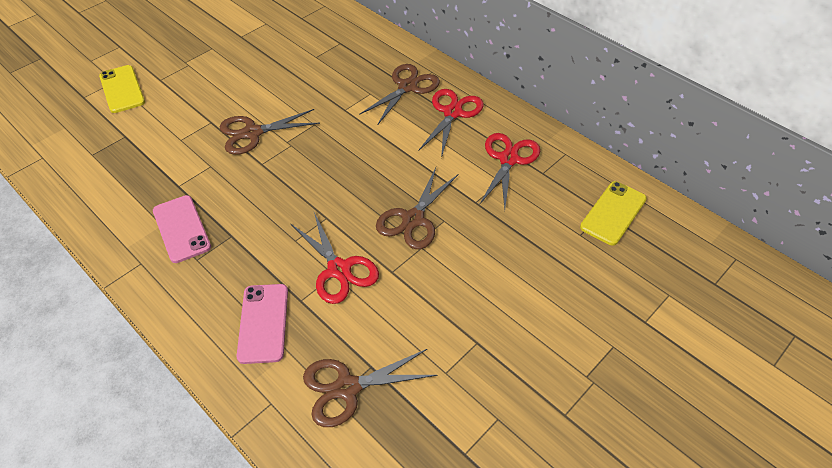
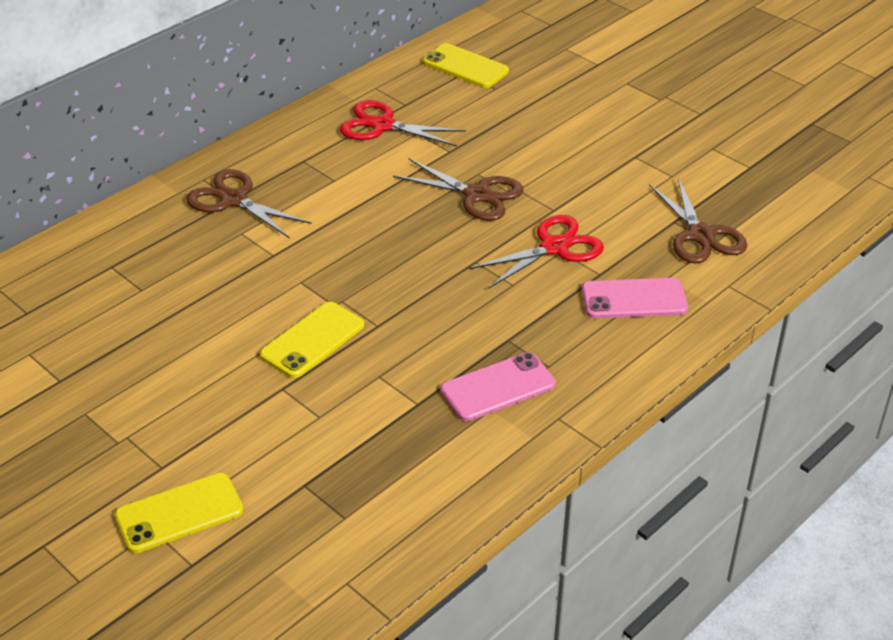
camera: 90 degrees left, 10 degrees down
brown scissors [220,109,320,155] -> yellow phone [260,302,364,378]
red scissors [418,89,483,158] -> none

